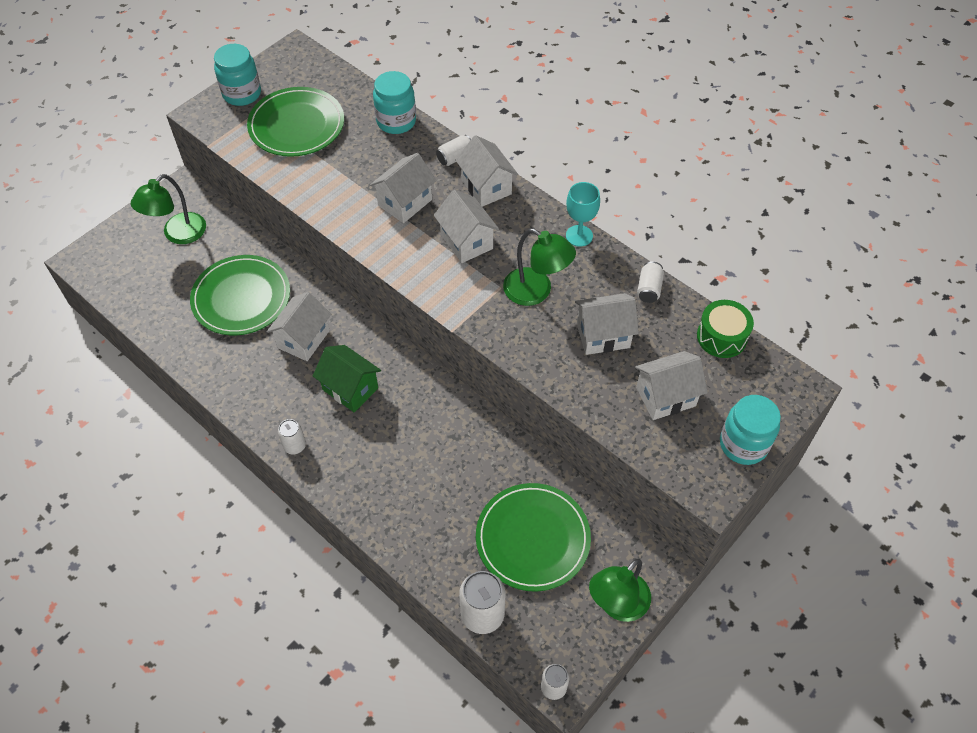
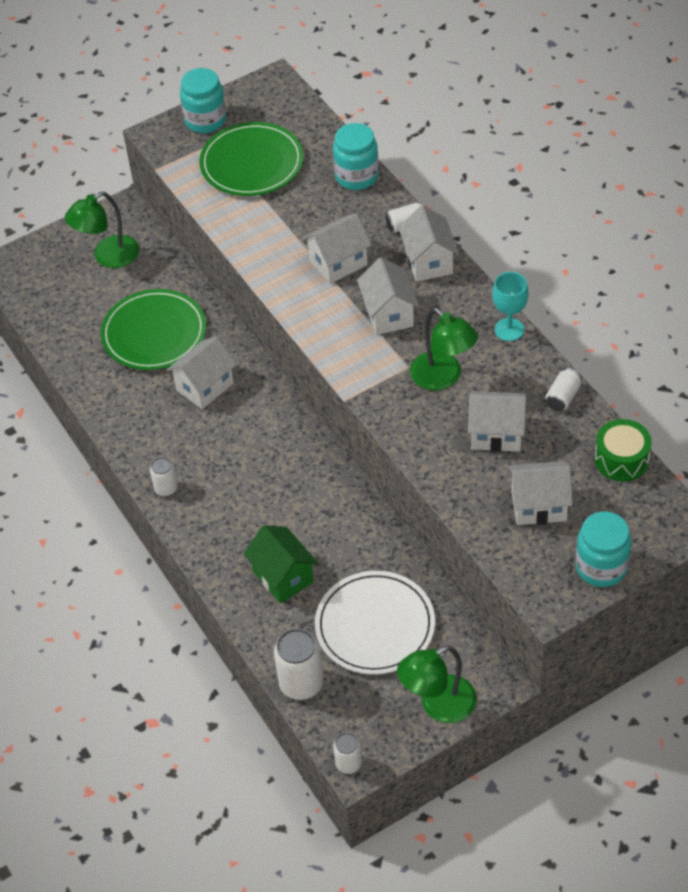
camera: 20 degrees right, 5 degrees down
green house [313,345,381,412] -> green house moved to [244,525,318,603]
green plate [476,483,591,592] -> white plate [315,571,435,675]

